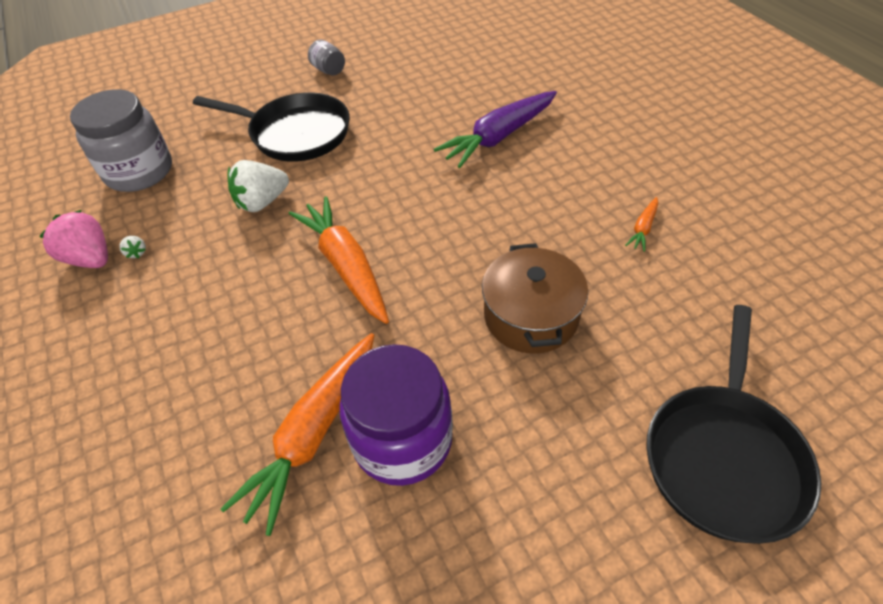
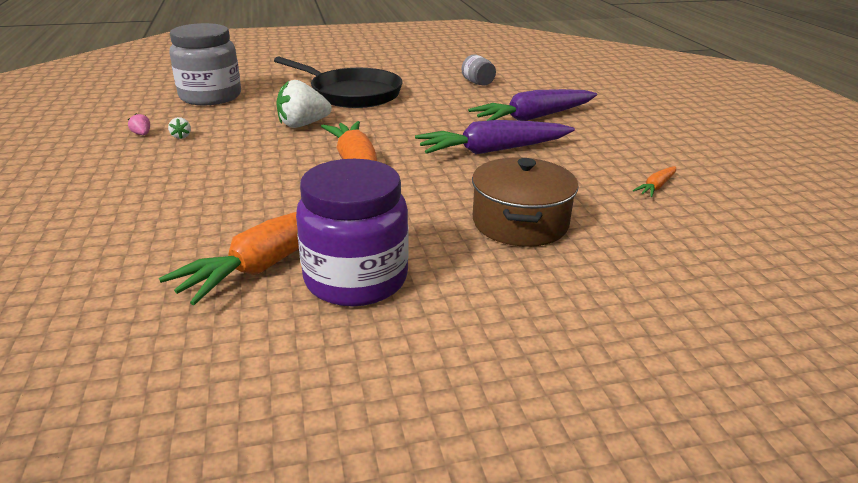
camera: 10 degrees right, 20 degrees down
pink strawberry [39,210,108,268] -> pink strawberry [128,113,150,135], size x0.43
grey jar [308,40,345,76] -> grey jar moved to [462,54,496,86]
black pan [646,305,821,544] -> none
none -> purple carrot [415,120,575,155]

